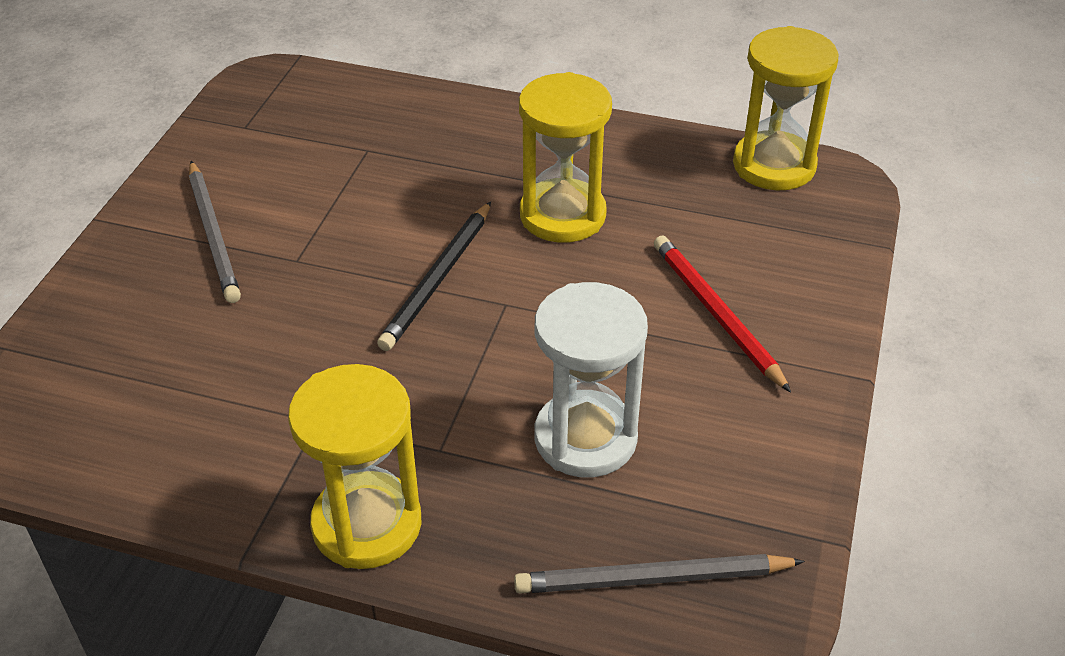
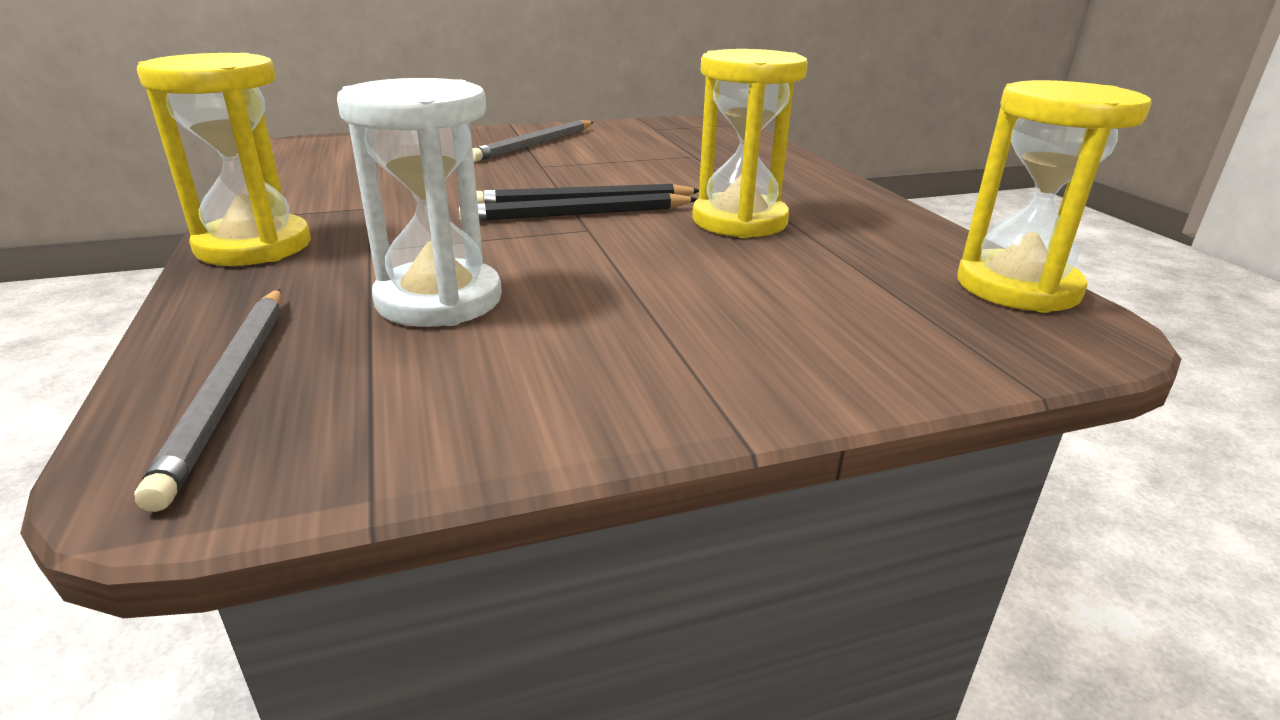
camera: 55 degrees right, 15 degrees down
grey pencil [514,554,805,594] -> grey pencil turned 150 degrees counterclockwise [134,289,281,512]
red pencil [654,236,791,393] -> none
none -> black pencil [459,193,697,221]

